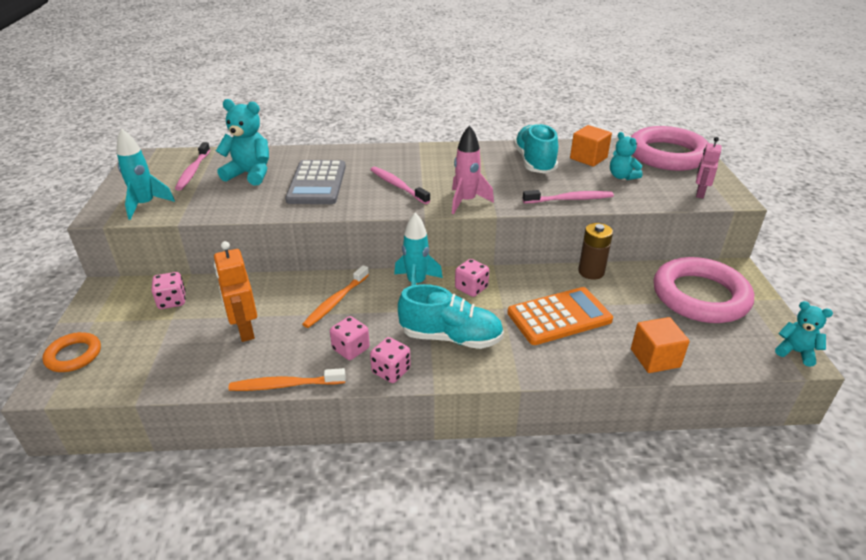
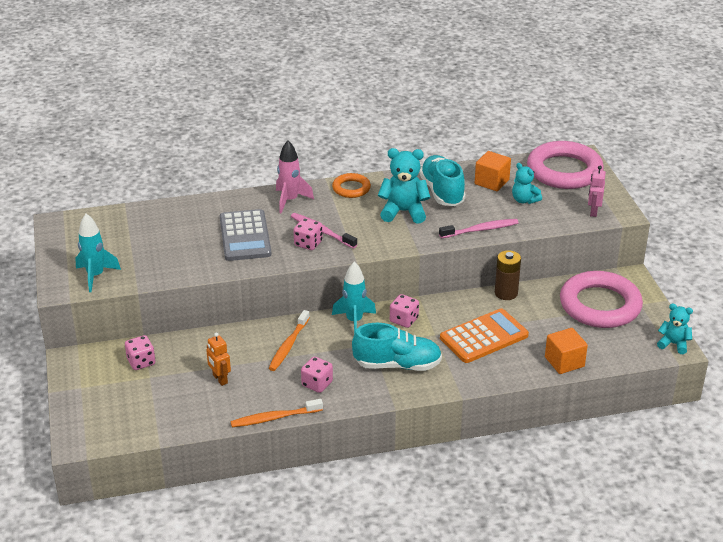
camera: 10 degrees left, 0 degrees up
orange ring [42,332,101,372] -> orange ring moved to [332,173,371,198]
pink toothbrush [175,142,210,191] -> none
orange robot [214,241,257,342] -> orange robot [206,332,231,386], size x0.65
turquoise teddy bear [216,99,269,185] -> turquoise teddy bear moved to [378,148,430,224]
pink dice [370,337,411,383] -> pink dice moved to [294,218,323,250]
pink rocket [452,125,494,214] -> pink rocket moved to [276,141,314,213]

